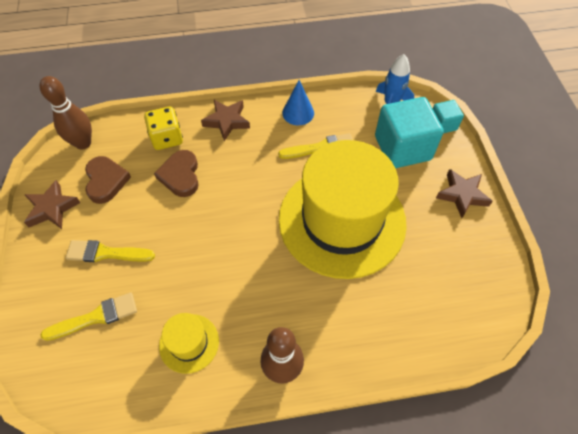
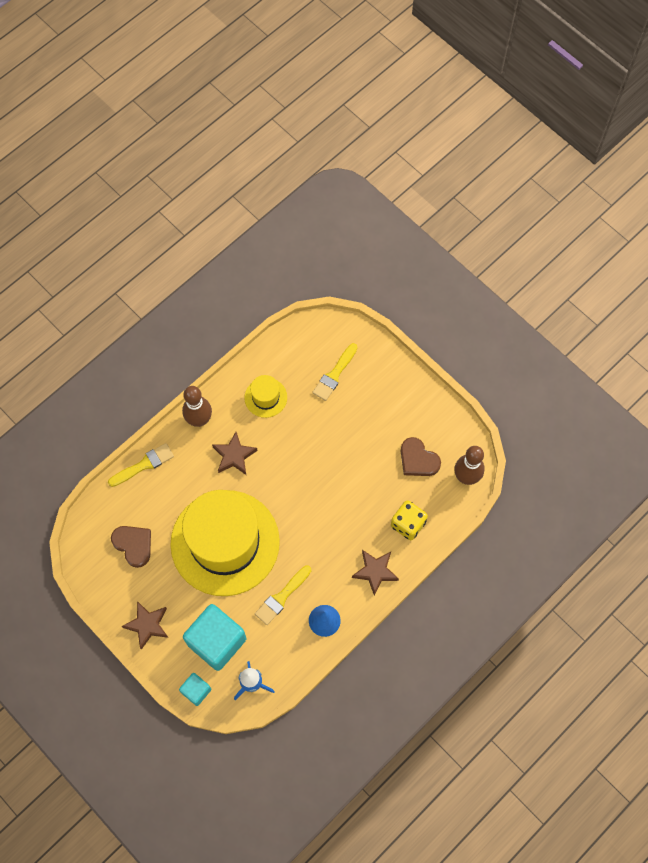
camera: 145 degrees right, 10 degrees up
brown star [24,180,81,229] -> brown star moved to [212,432,258,475]
yellow brush [66,240,155,262] -> yellow brush moved to [108,443,174,487]
brown heart [154,150,199,197] -> brown heart moved to [111,526,151,568]

